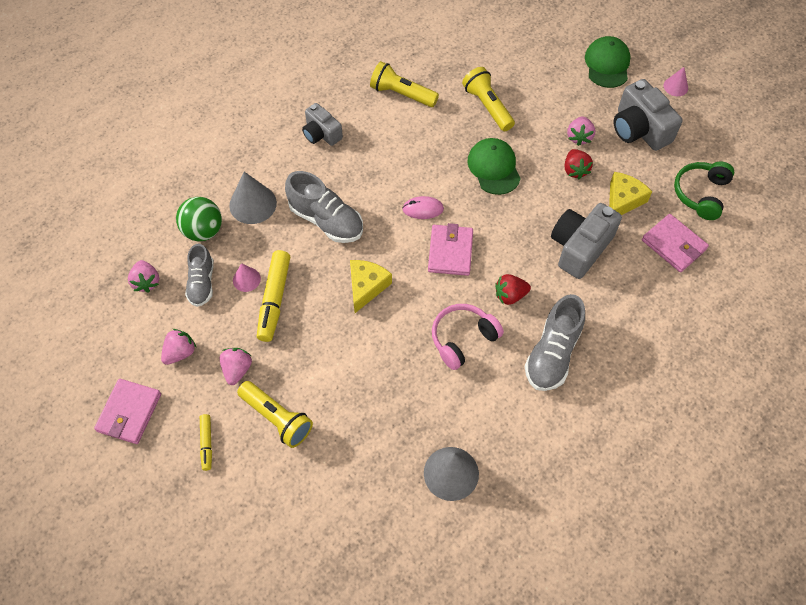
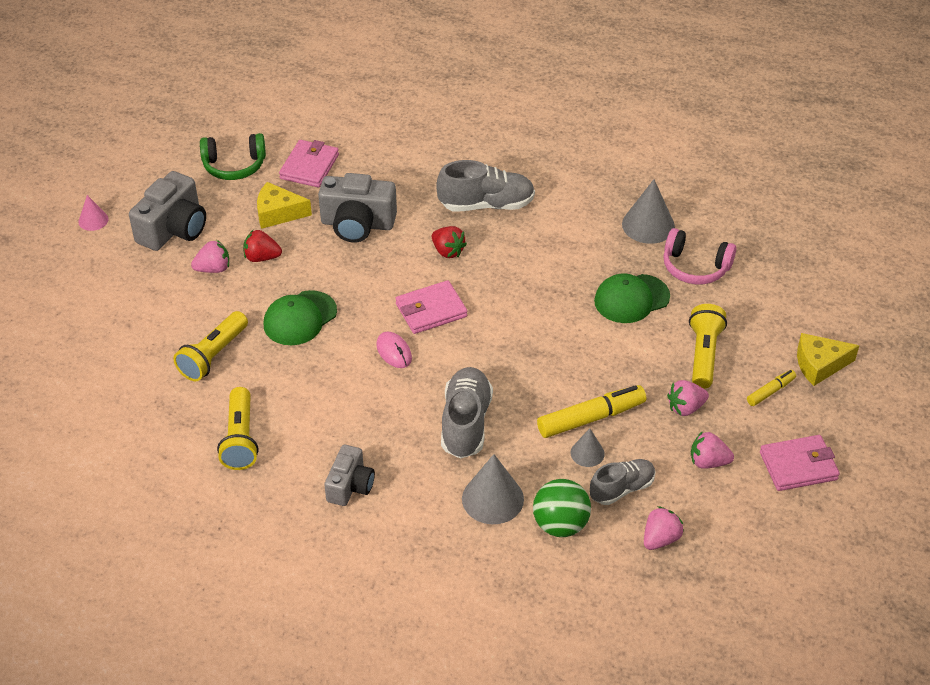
camera: 120 degrees left, 15 degrees down
pink cone [233,263,261,292] -> grey cone [571,429,605,467]
yellow cheese [350,260,392,313] -> yellow cheese moved to [797,333,860,386]
pink headphones [432,304,504,370] -> pink headphones moved to [664,228,736,284]
red strawberry [565,149,593,179] -> red strawberry turned 135 degrees counterclockwise [244,230,282,262]
green cap [585,36,631,88] -> green cap moved to [594,273,670,323]

